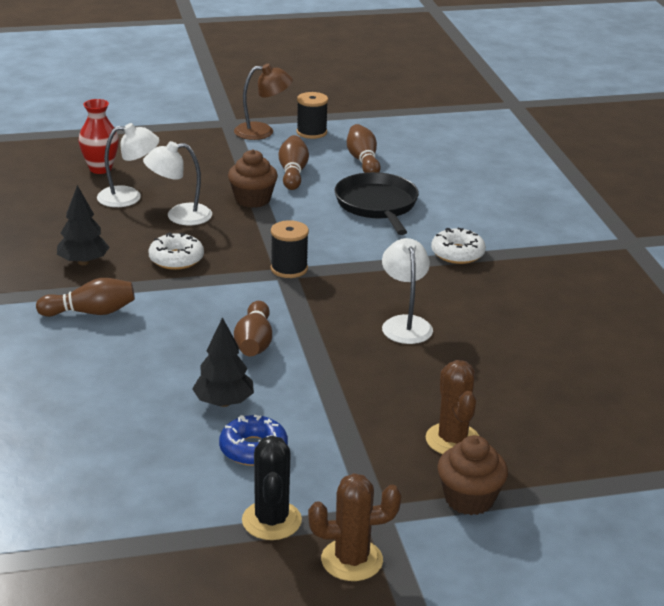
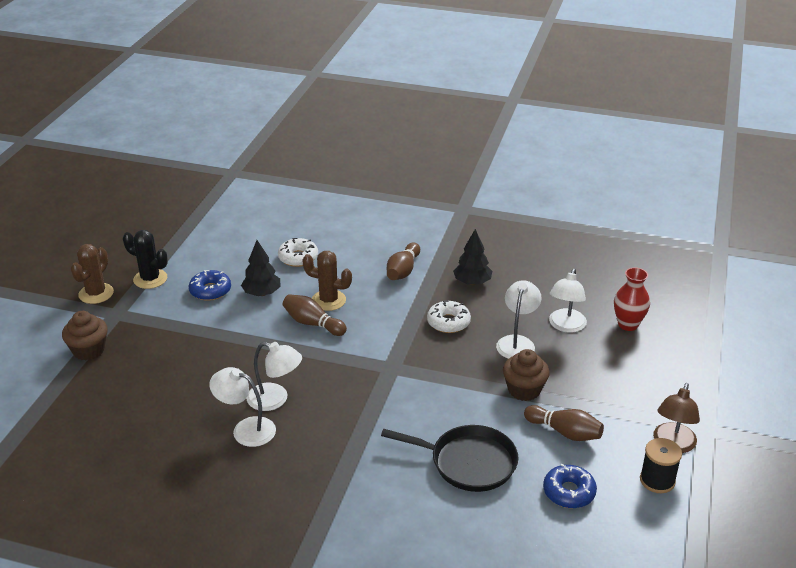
camera: 120 degrees right, 5 degrees up
black spool [271,220,309,278] -> none
brown bowling pin [347,124,381,173] -> blue donut [543,464,597,508]
brown cactus [426,360,479,454] -> brown cactus moved to [302,251,352,311]
white donut [431,228,486,264] -> white donut moved to [278,238,318,267]
none -> white lamp [209,367,276,447]

